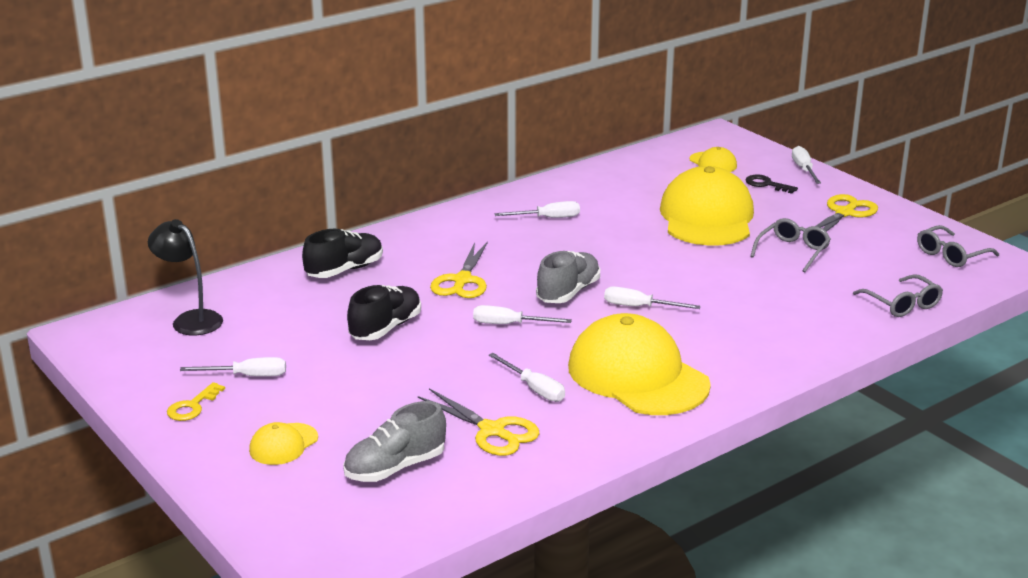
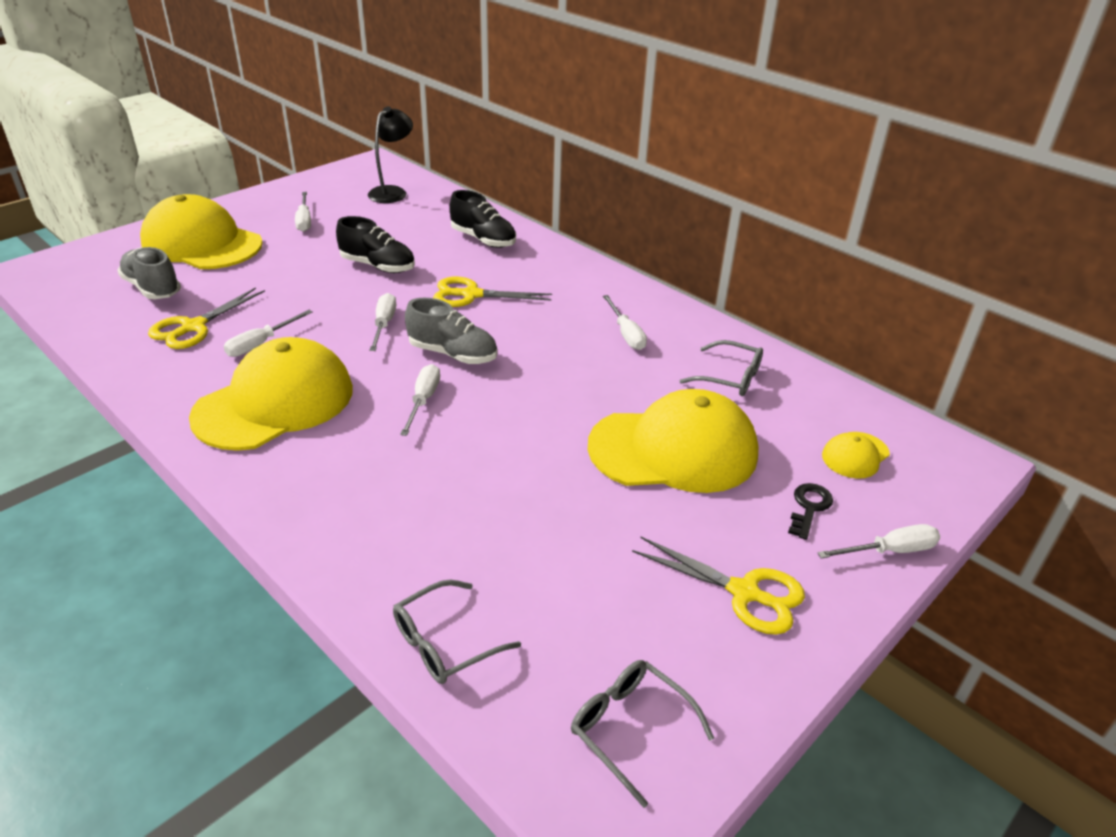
camera: 80 degrees right, 10 degrees up
yellow key [167,382,225,421] -> none
yellow cap [249,422,318,465] -> yellow cap [140,194,263,269], size x2.26
grey glasses [750,218,831,272] -> grey glasses moved to [680,340,763,396]

